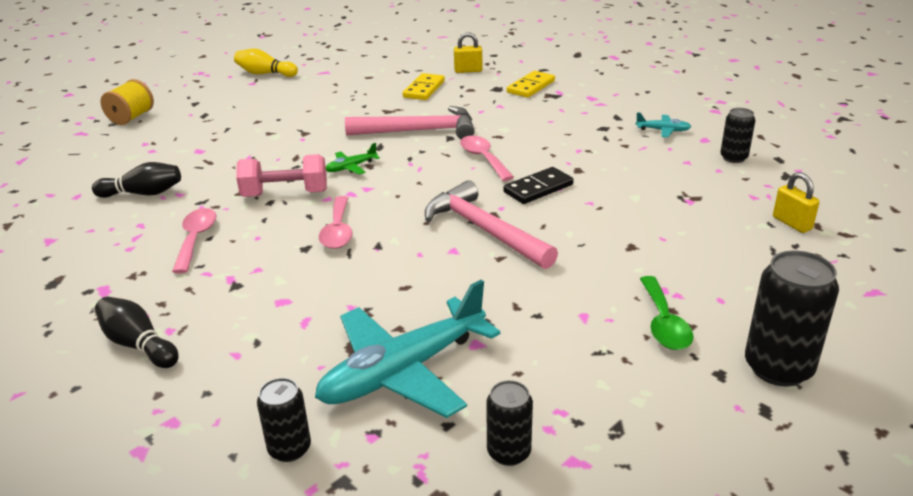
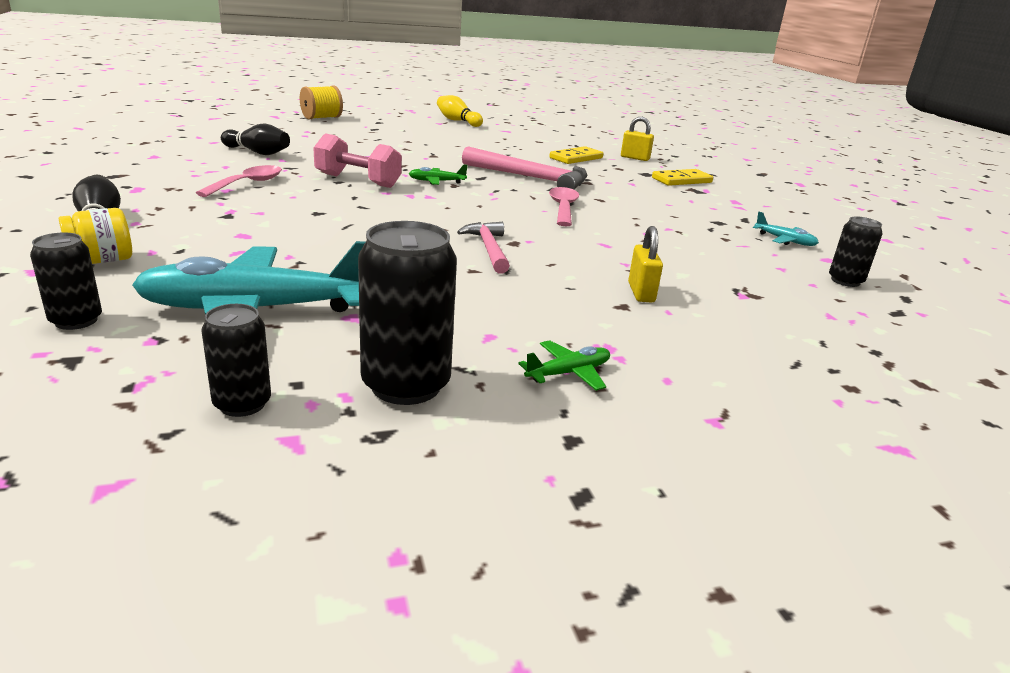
camera: 25 degrees right, 5 degrees down
pink spoon [319,196,353,249] -> none
pink hammer [425,180,558,269] -> pink hammer [457,222,510,273], size x0.61
black domino [503,167,574,204] -> none
green spoon [640,276,693,350] -> green plane [518,340,610,391]
black can [745,251,839,386] -> black can moved to [358,221,457,405]
yellow padlock [773,172,820,233] -> yellow padlock moved to [628,226,663,302]
none -> yellow jar [59,208,132,264]

